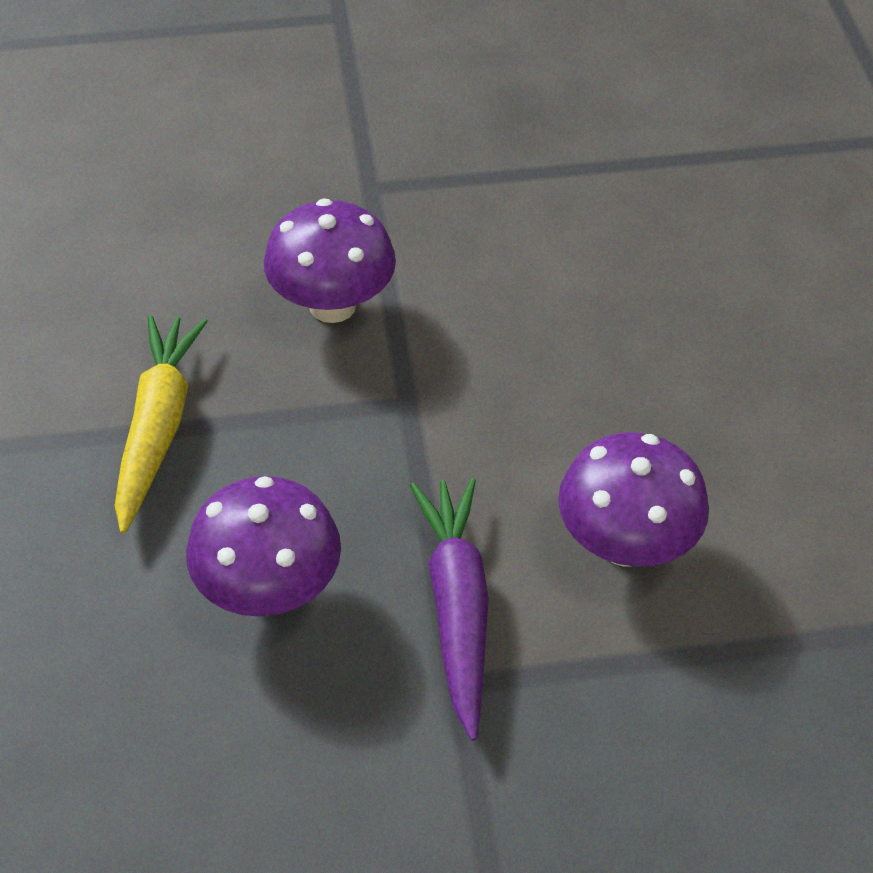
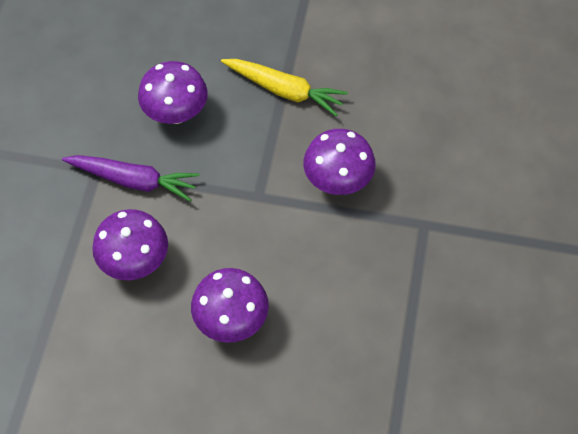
camera: 110 degrees right, 10 degrees up
none -> purple mushroom [191,268,269,343]

